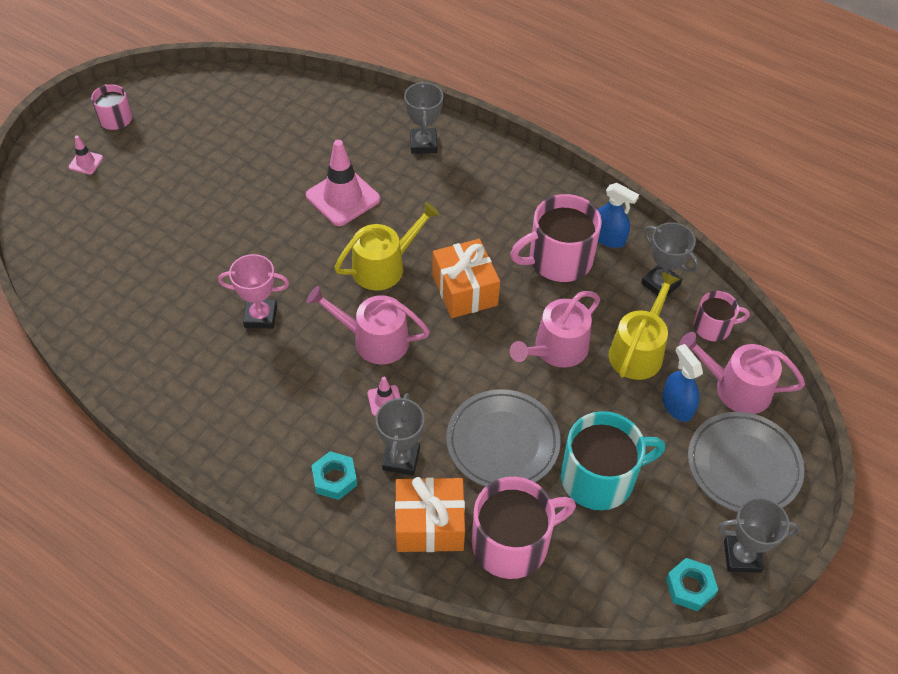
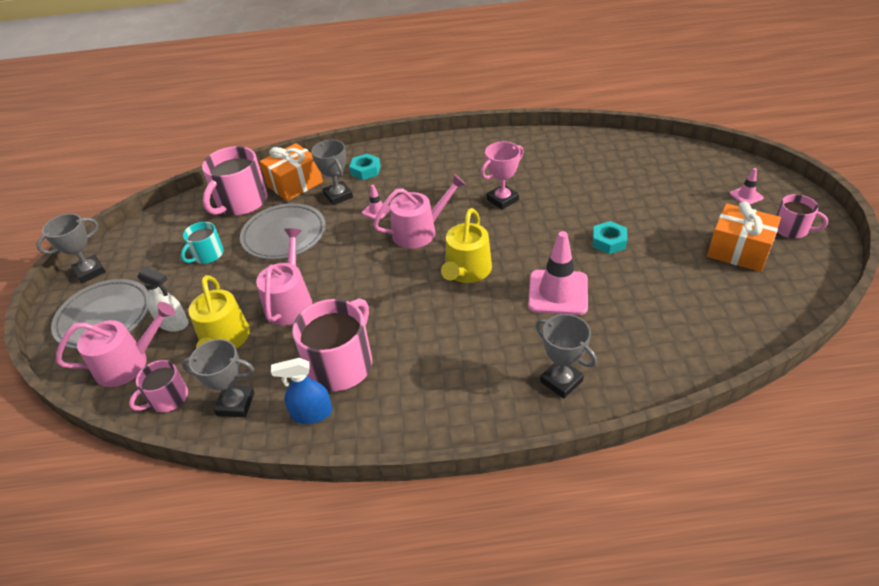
camera: 145 degrees right, 10 degrees down
orange gift [432,239,500,318] -> orange gift moved to [707,201,781,272]
turquoise mug [561,411,665,510] -> turquoise mug [181,222,224,264], size x0.56
blue spray bottle [662,344,703,422] -> white spray bottle [137,267,188,332]
turquoise nut [666,558,718,611] -> turquoise nut moved to [593,221,627,254]

